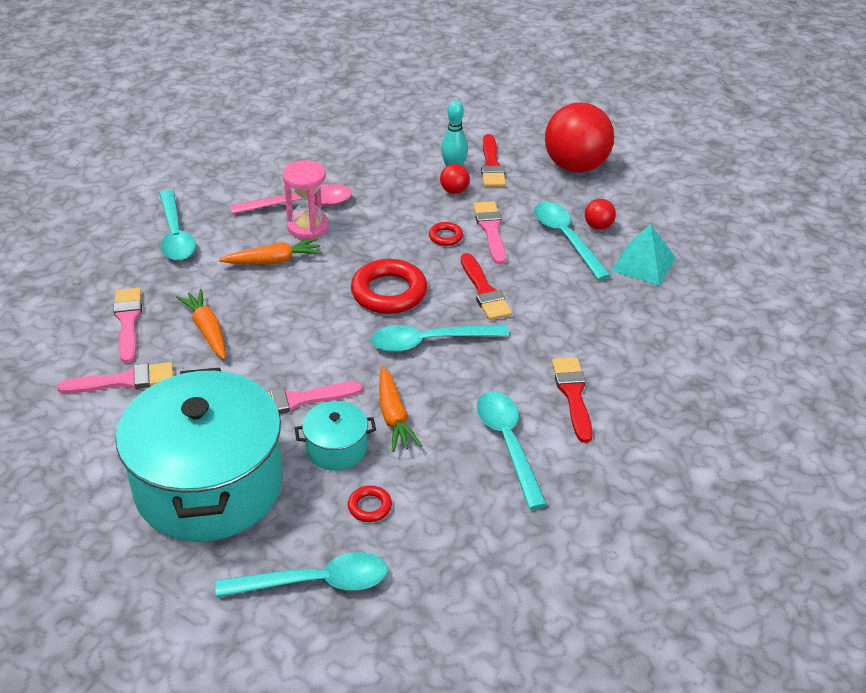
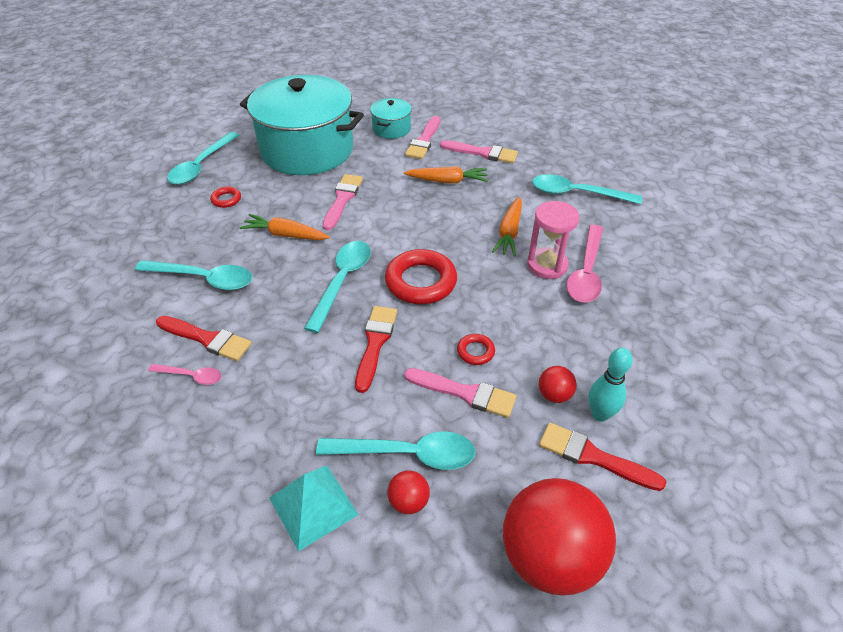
camera: 120 degrees right, 5 degrees up
turquoise pot [295,401,376,471] -> turquoise pot moved to [370,98,412,139]
red brush [461,253,512,320] -> red brush turned 90 degrees clockwise [355,306,397,393]
none -> pink spoon [148,364,221,385]

